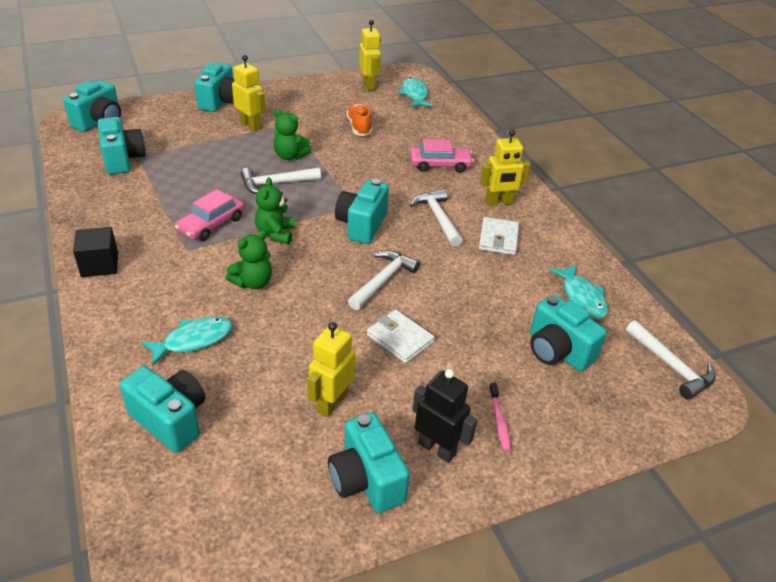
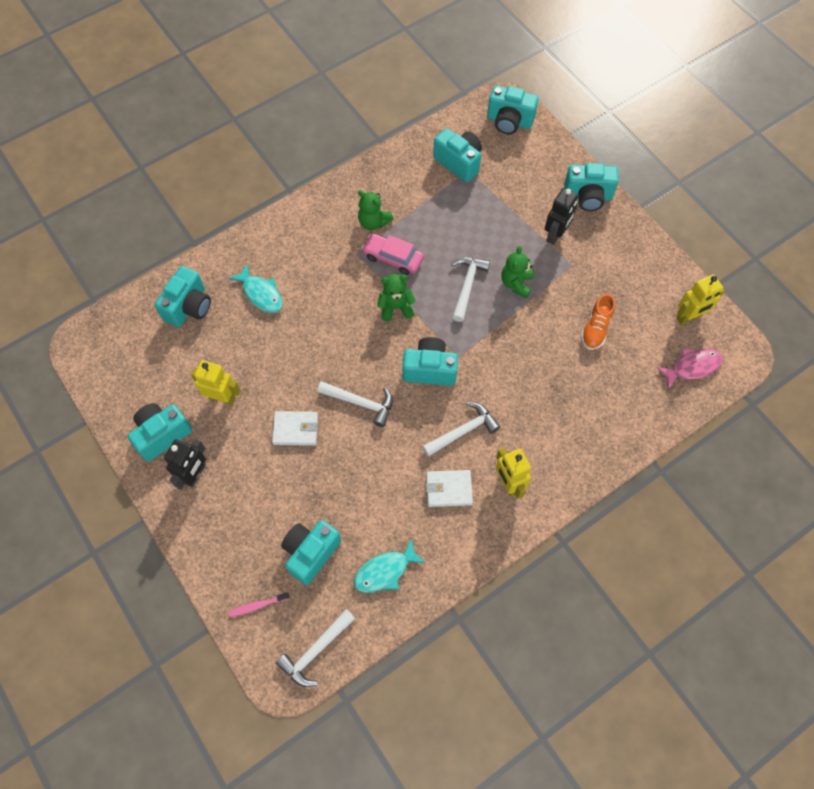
camera: 80 degrees right, 25 degrees up
black cube [73,227,118,277] -> none
turquoise camera [98,117,146,175] -> turquoise camera turned 105 degrees counterclockwise [433,129,482,183]
green teddy bear [226,230,272,289] -> green teddy bear moved to [358,191,394,230]
yellow robot [232,55,265,131] -> black robot [544,188,578,245]
white hammer [241,168,321,194] -> white hammer turned 45 degrees clockwise [451,257,490,322]
orange shoe [347,103,372,136] -> orange shoe turned 135 degrees clockwise [581,294,615,350]
white wallet [367,310,434,363] -> white wallet turned 60 degrees clockwise [272,411,318,446]
turquoise fish [398,77,433,107] -> pink fish [656,349,723,389]
pink car [410,139,474,173] -> none
pink toothbrush [489,383,511,452] -> pink toothbrush moved to [228,592,289,617]

